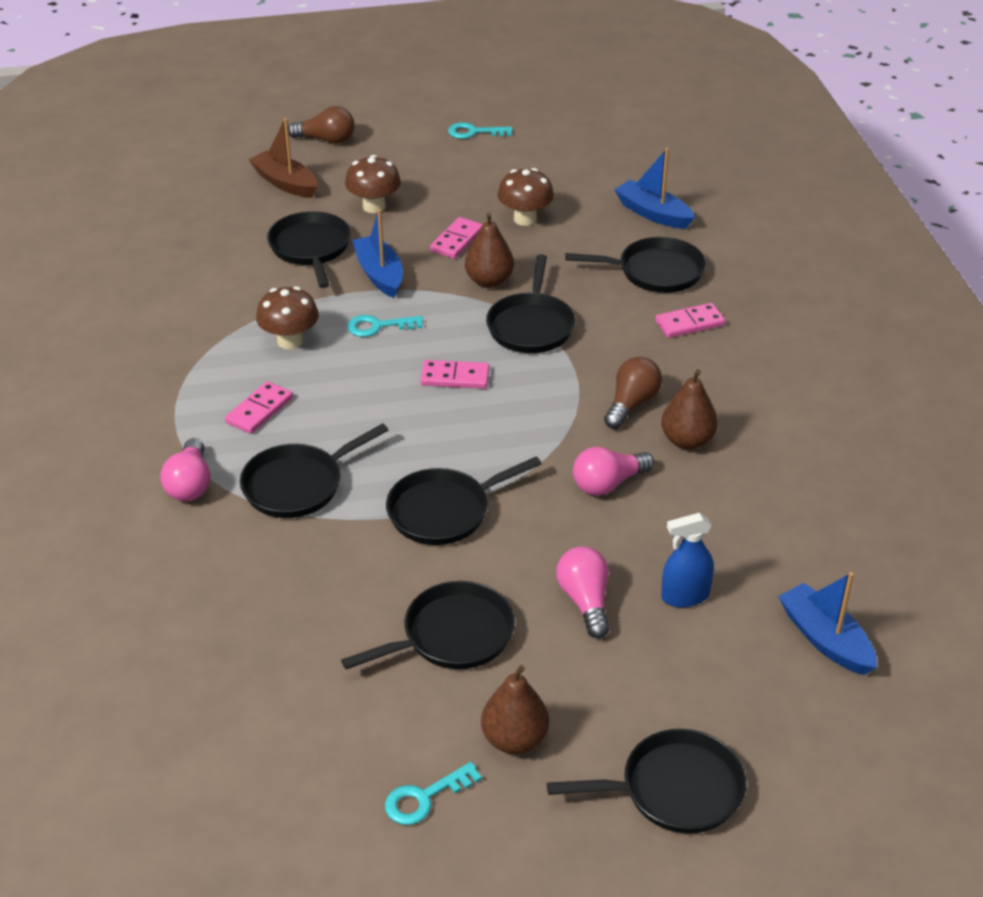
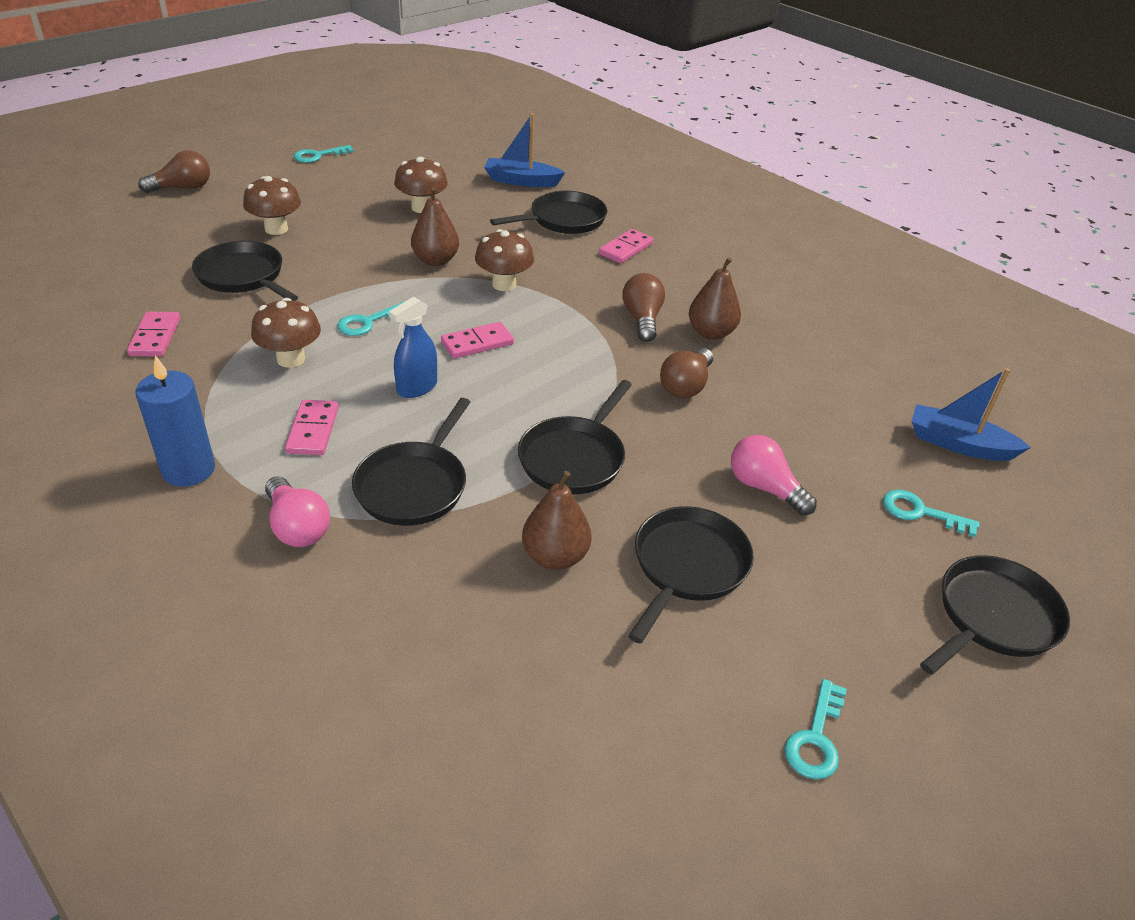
camera: 35 degrees left, 0 degrees up
brown boat [248,118,317,198] -> none
blue boat [352,209,403,298] -> none
pink domino [430,217,483,259] -> pink domino moved to [127,312,180,356]
brown pear [481,665,549,754] -> brown pear moved to [522,471,592,570]
black pan [486,254,575,353] -> brown mushroom [475,229,534,291]
pink light bulb [573,447,654,496] -> brown light bulb [660,348,713,398]
blue spray bottle [661,513,714,607] -> blue spray bottle moved to [389,297,437,398]
none -> blue candle [136,355,215,487]
none -> turquoise key [883,490,980,537]

